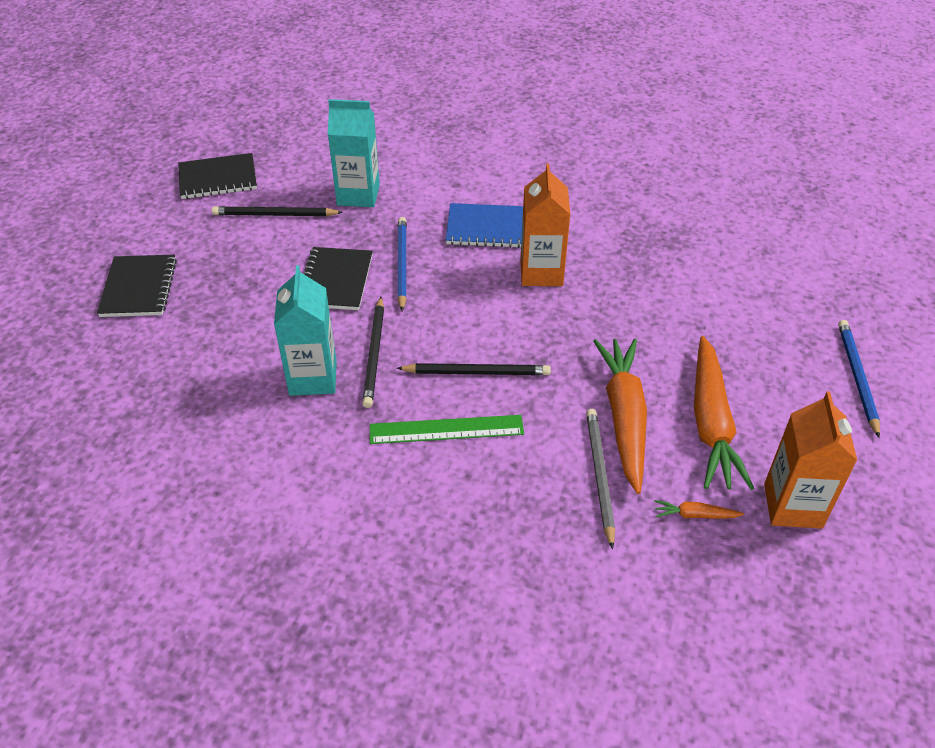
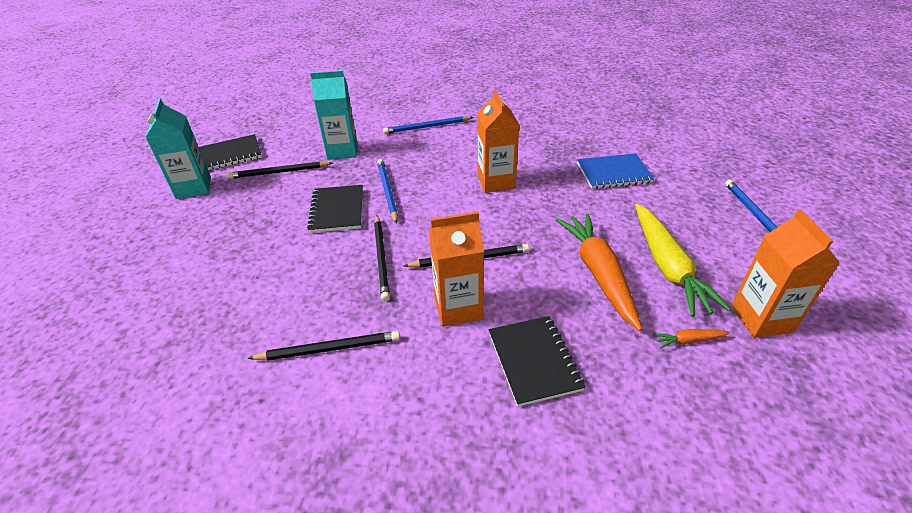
camera: 10 degrees left, 5 degrees down
black notebook [97,255,177,317] -> black notebook moved to [489,316,586,407]
turquoise carton [274,265,337,396] -> turquoise carton moved to [145,98,211,199]
green ruler [370,415,524,444] -> orange carton [429,212,484,327]
blue notebook [446,203,523,248] -> blue notebook moved to [577,153,654,189]
grey pencil [586,409,615,549] -> none
orange carrot [694,336,754,490] -> yellow carrot [635,204,731,317]
none -> black pencil [247,331,400,361]
none -> blue pencil [383,116,474,134]

